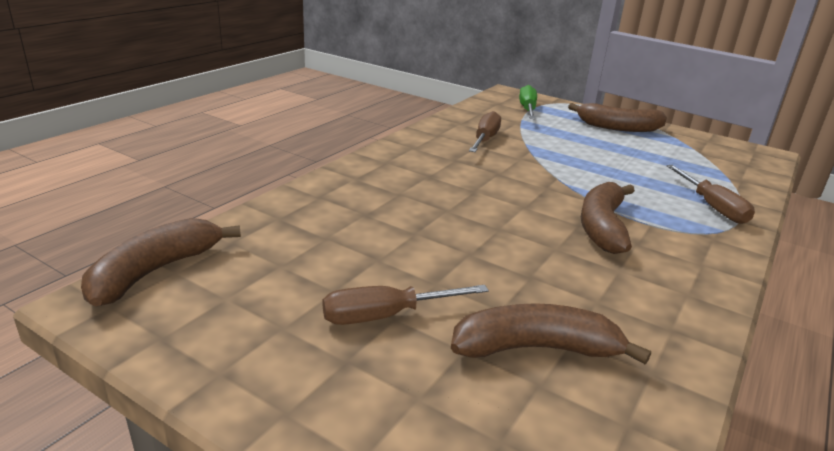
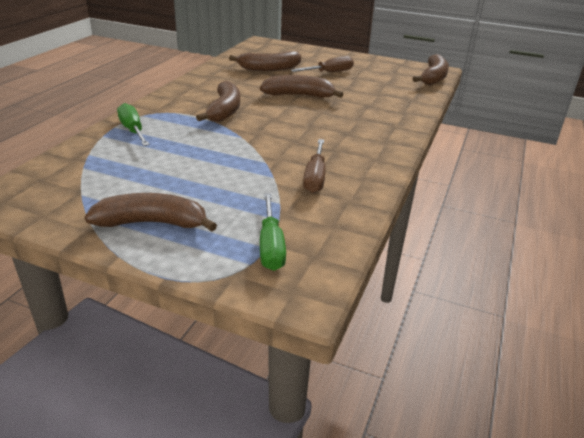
camera: 170 degrees right, 5 degrees up
brown screwdriver [667,165,755,224] -> green screwdriver [117,103,150,146]
none -> brown banana [260,75,344,98]

